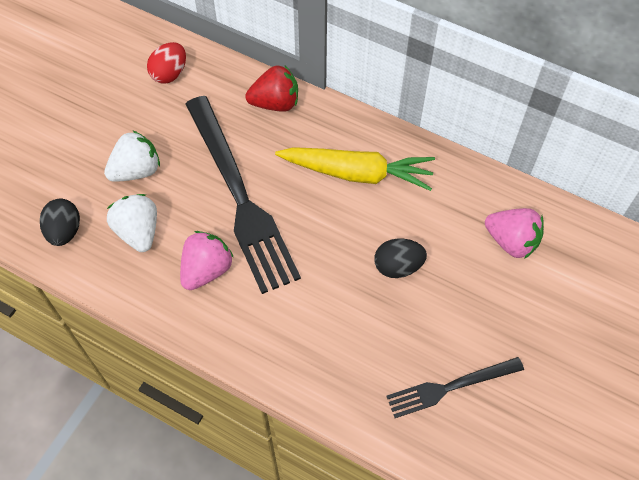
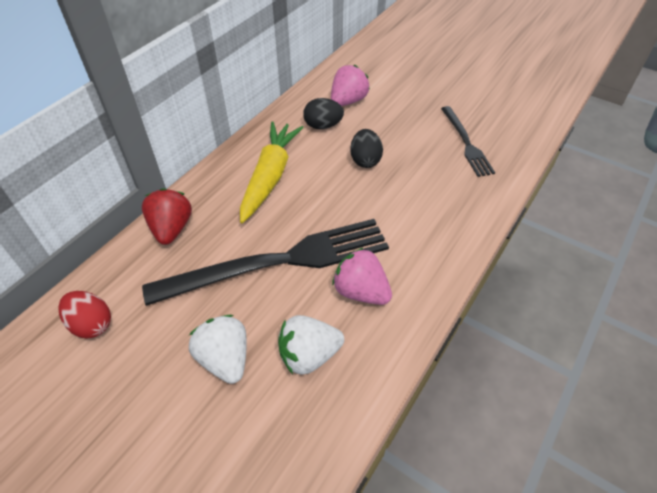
camera: 85 degrees left, 10 degrees down
black egg [40,199,80,246] -> black egg moved to [303,98,344,129]

